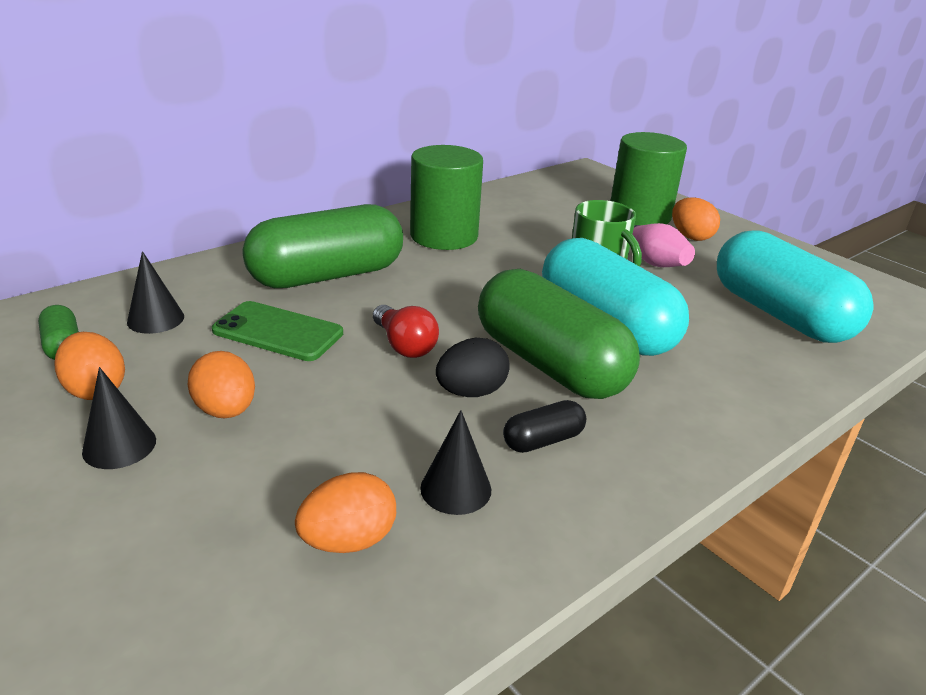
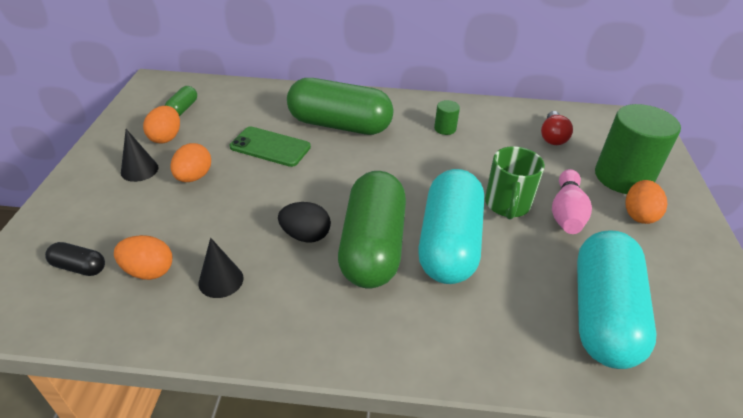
camera: 45 degrees right, 10 degrees up
black cone [127,251,184,334] -> none
green phone [212,301,343,361] -> green phone turned 45 degrees counterclockwise [230,126,311,167]
red light bulb [373,305,439,358] -> red light bulb moved to [541,111,573,145]
green cylinder [410,145,483,250] -> green cylinder [434,100,460,135], size x0.43
black capsule [503,400,586,453] -> black capsule moved to [45,242,105,276]

